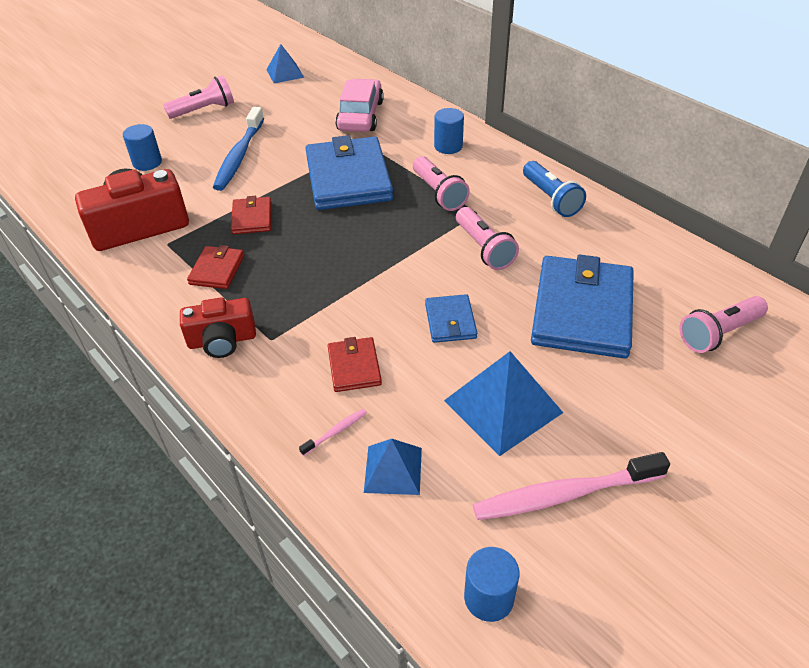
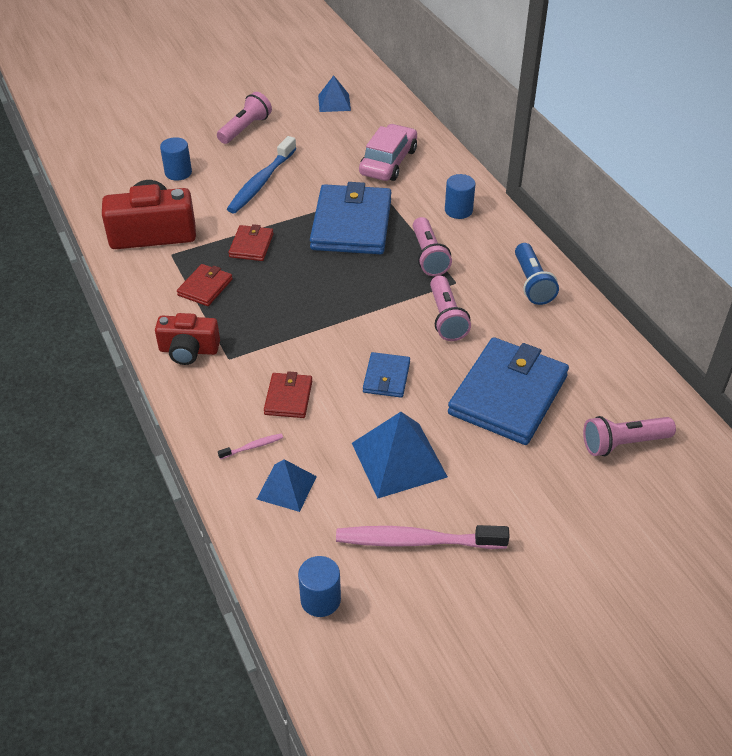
camera: 15 degrees right, 0 degrees up
pink flashlight [163,75,234,119] -> pink flashlight turned 45 degrees counterclockwise [217,92,272,144]

